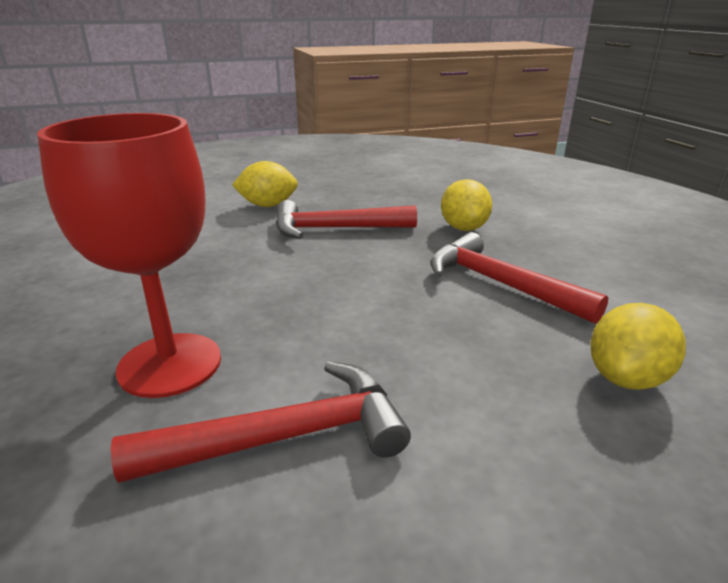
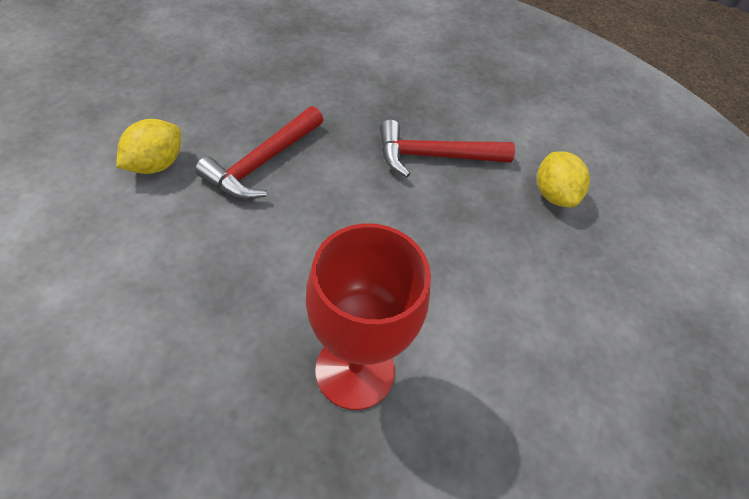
camera: 55 degrees left, 25 degrees up
red hammer [111,361,411,483] -> none
yellow lemon [441,179,492,231] -> none

